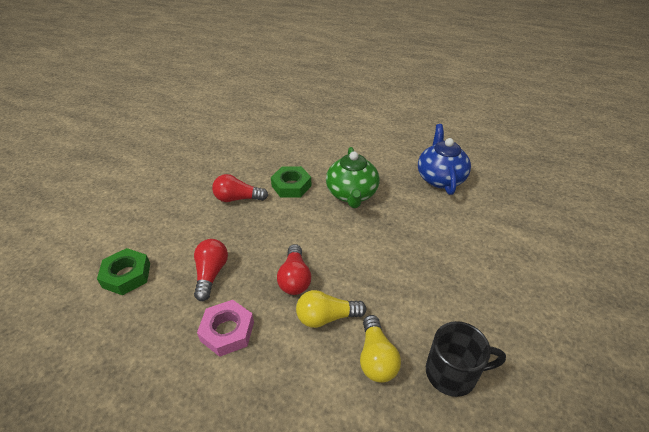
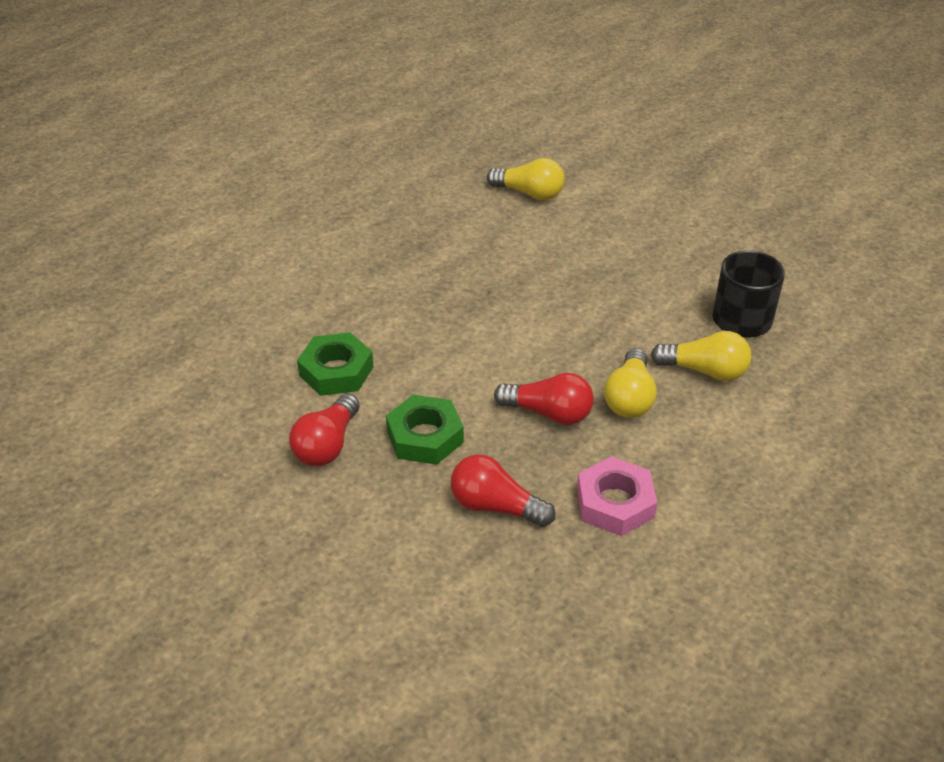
camera: 70 degrees left, 0 degrees up
green nut [97,248,150,295] -> green nut moved to [386,395,464,465]
green teapot [326,147,379,208] -> none
blue teapot [418,124,471,195] -> none
none -> yellow light bulb [487,158,565,200]

